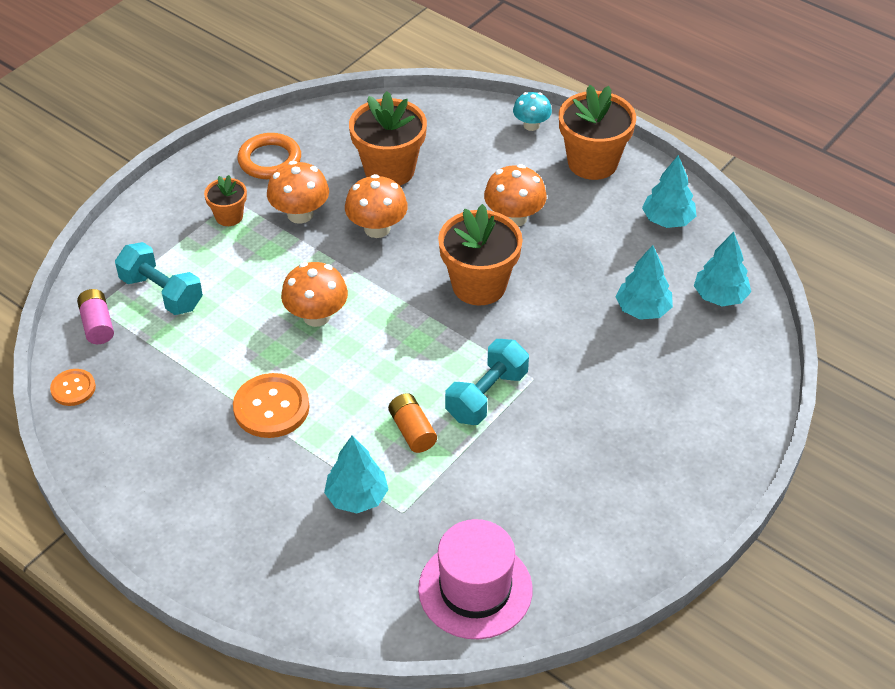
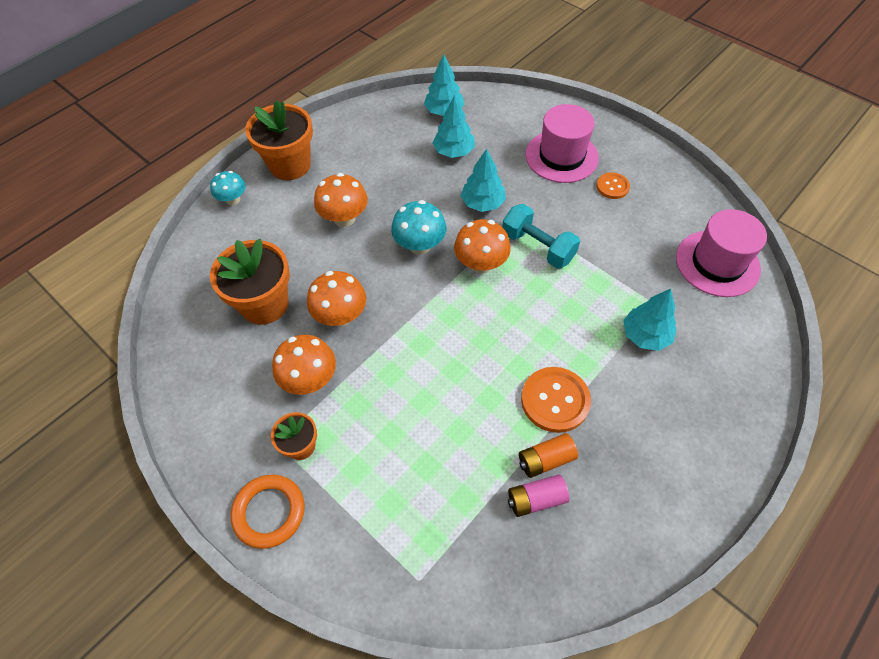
camera: 85 degrees left, 10 degrees up
orange button [50,369,96,406] -> orange button moved to [596,172,630,199]
pink battery [77,289,114,344] -> pink battery moved to [508,474,569,517]
turquoise dumbbell [115,242,203,315] -> none
orange ring [238,133,301,179] -> orange ring moved to [231,475,305,549]
orange mushroom [281,262,348,327] -> orange mushroom moved to [454,219,511,274]
orange battery [388,393,437,453] -> orange battery moved to [519,433,578,478]
orange flower pot [438,204,523,305] -> turquoise mushroom [391,200,446,255]
turquoise tree [642,155,696,228] -> turquoise tree moved to [461,149,506,212]
none -> pink hat [526,104,599,183]

